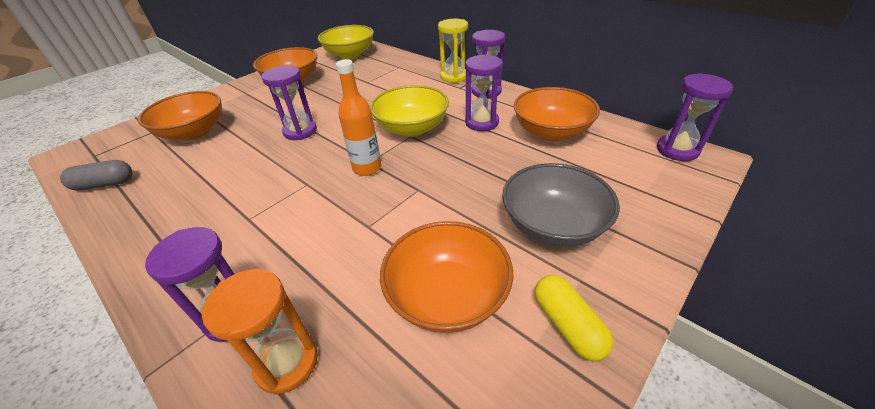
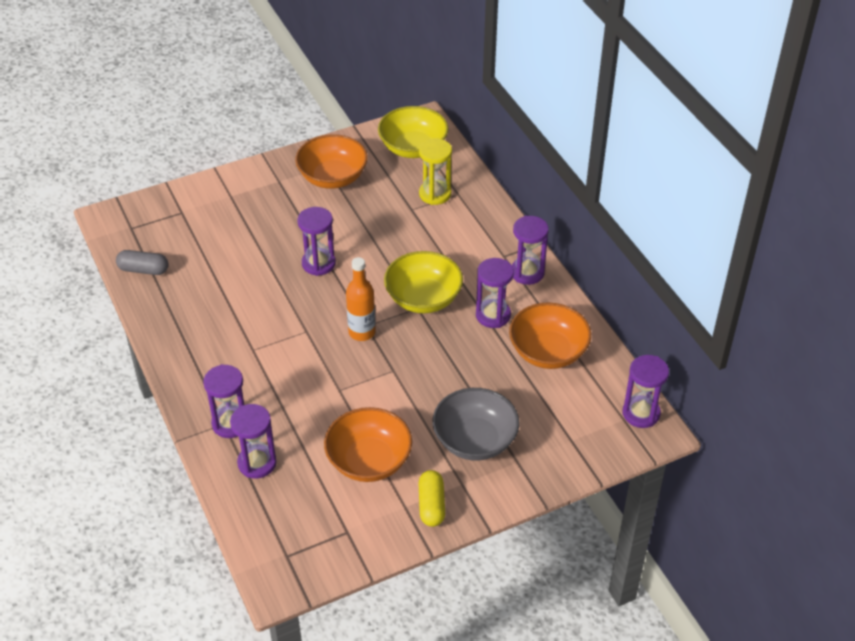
camera: 20 degrees right, 5 degrees up
orange bowl [138,91,221,141] -> none
orange hourglass [202,269,318,395] -> purple hourglass [230,404,277,479]
yellow hourglass [438,19,468,83] -> yellow hourglass moved to [419,138,452,205]

